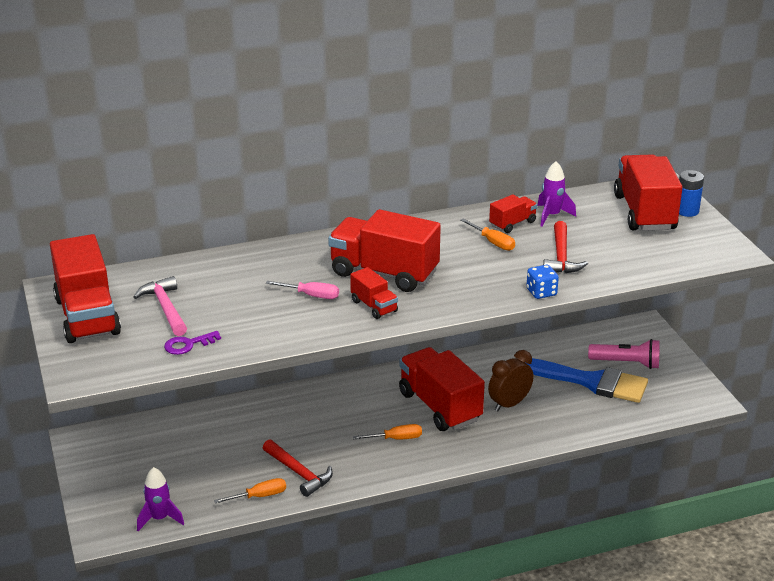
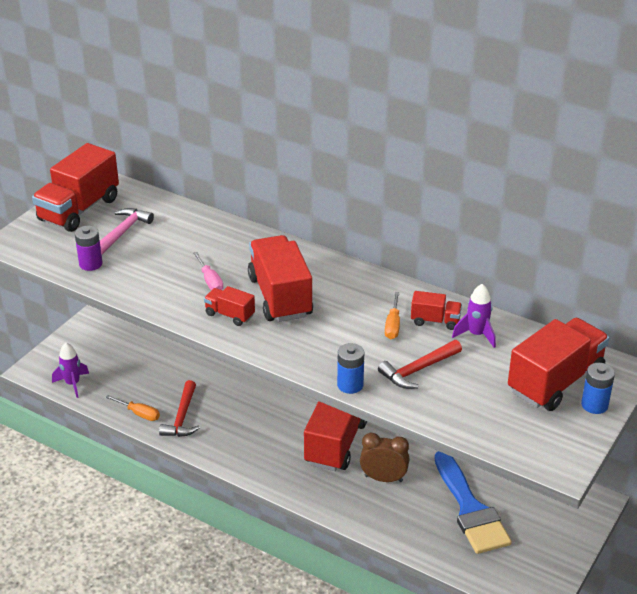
camera: 50 degrees right, 5 degrees up
purple key [164,331,221,355] -> purple battery [75,226,102,271]
red truck [350,267,398,319] -> red truck turned 105 degrees clockwise [204,286,255,326]
orange screwdriver [353,424,422,440] -> none
blue dice [526,265,559,299] -> blue battery [337,343,364,394]
pink flashlight [588,339,660,369] -> none

